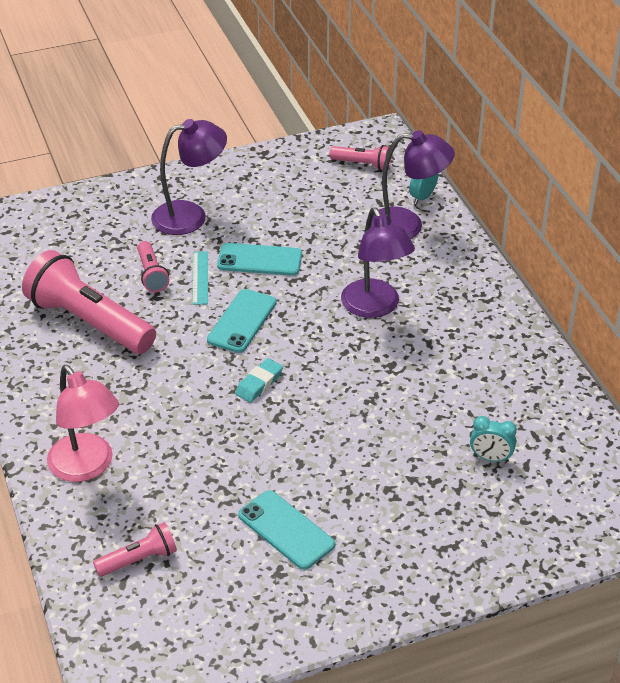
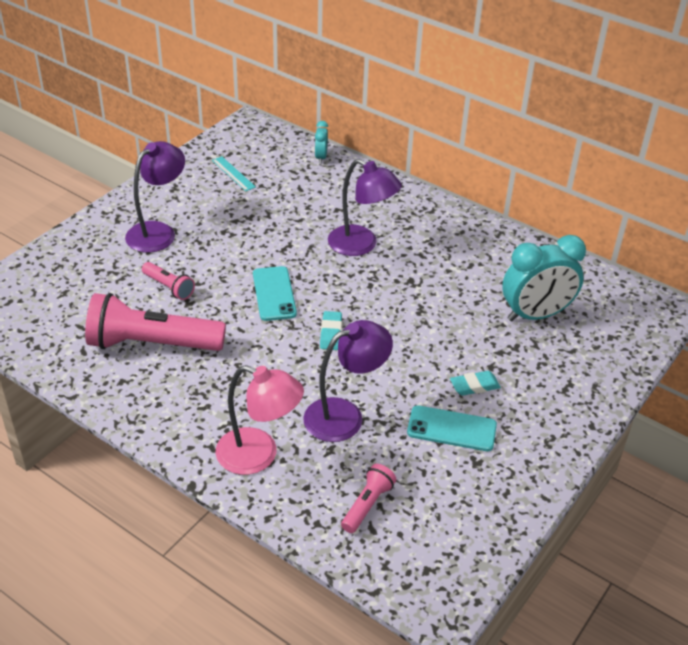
camera: 35 degrees left, 0 degrees up
turquoise ruler [192,251,208,305] -> turquoise ruler moved to [212,156,256,191]
turquoise phone [217,243,302,276] -> none
pink flashlight [330,145,392,171] -> none
purple lamp [371,130,455,239] -> purple lamp moved to [303,320,393,442]
turquoise clock [470,416,517,462] -> turquoise clock [502,235,586,321], size x2.15
none -> turquoise eraser [450,371,501,396]

